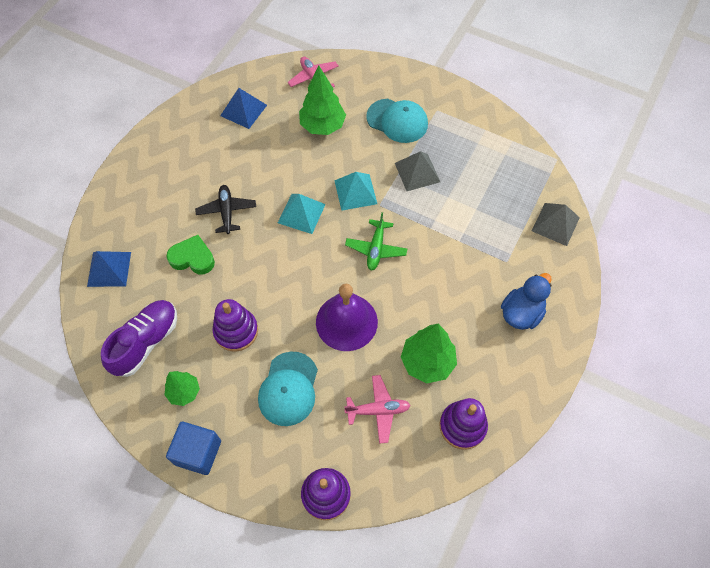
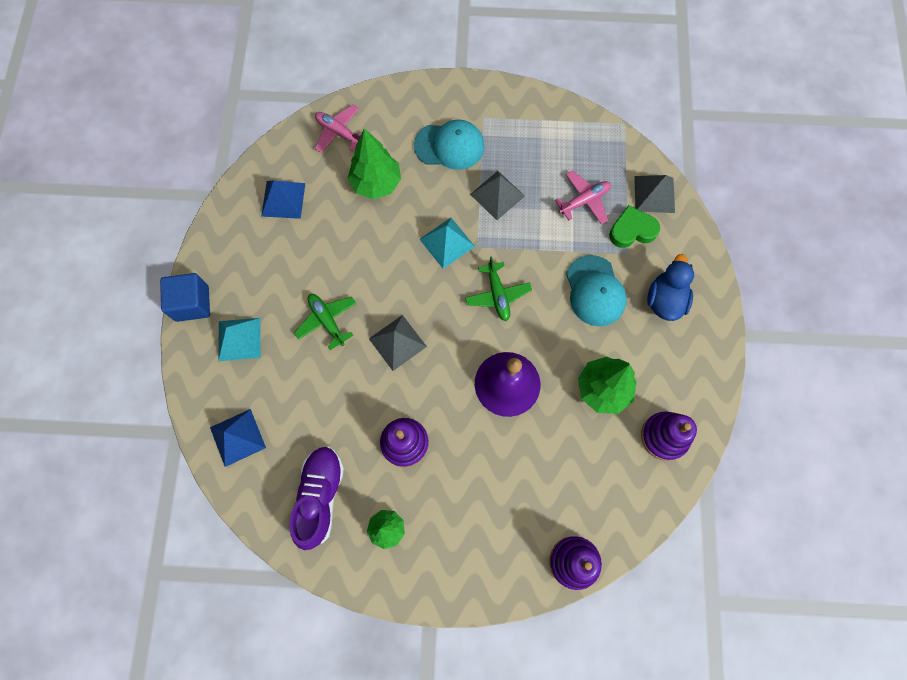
camera: 25 degrees left, 10 degrees up
green heart [166,235,215,274] -> green heart moved to [609,205,660,248]
blue cube [166,422,221,475] -> blue cube moved to [160,273,210,322]
black plane [195,185,256,234] -> green plane [294,294,356,350]
turquoise cap [258,352,318,426] -> turquoise cap moved to [566,255,627,326]
turquoise pyramid [278,194,326,234] -> turquoise pyramid moved to [218,318,261,361]
pink plane [344,375,411,444] -> pink plane moved to [555,170,611,224]
none -> grey pyramid [369,315,427,371]

